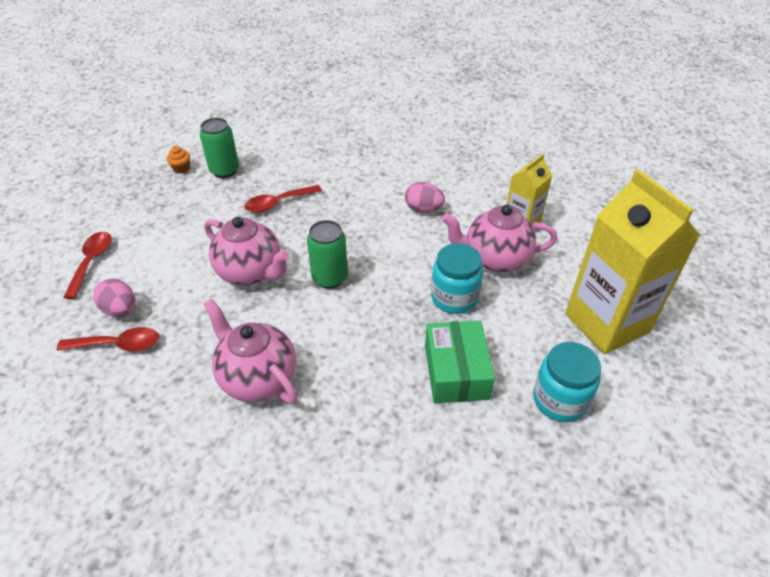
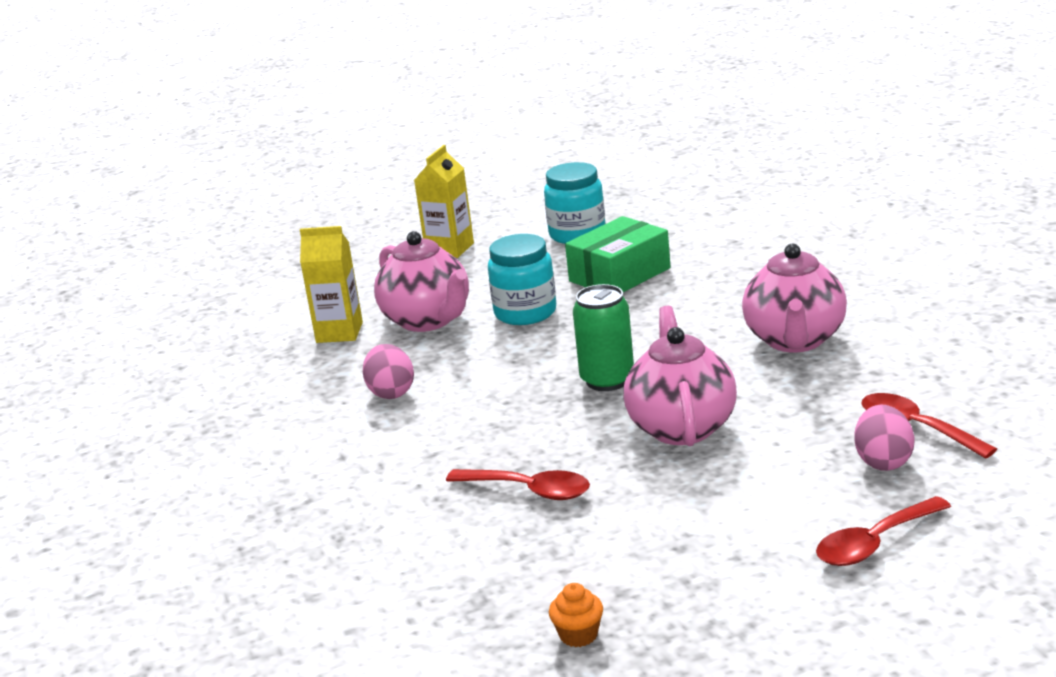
camera: 125 degrees left, 20 degrees down
green can [200,118,239,178] -> none
yellow carton [565,169,701,354] -> yellow carton [414,145,474,258], size x0.54

